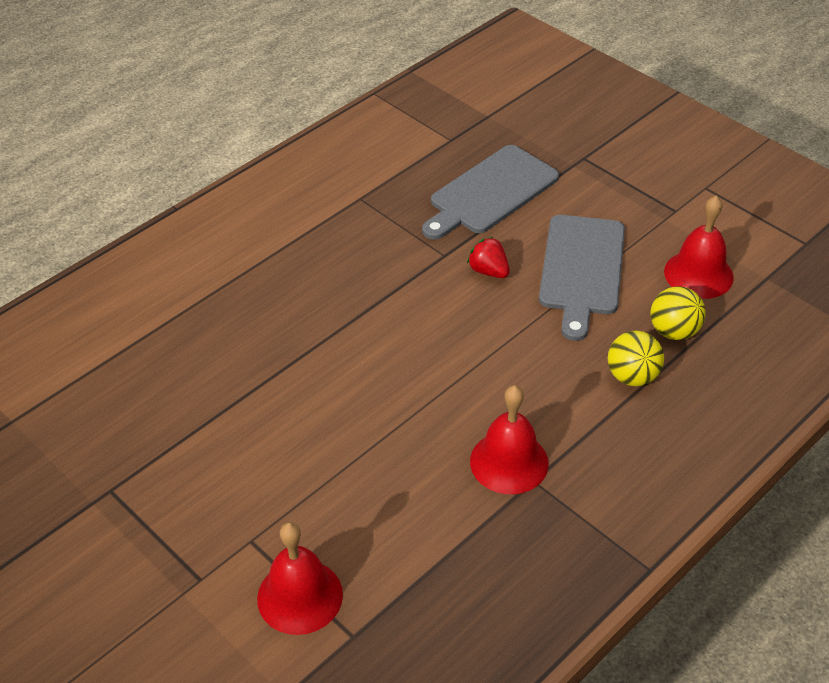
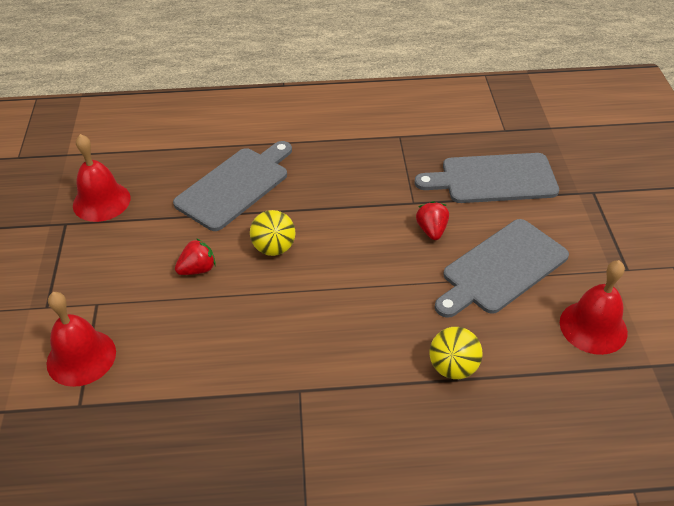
camera: 40 degrees right, 0 degrees up
red bell [470,385,549,494] -> red bell moved to [73,134,131,222]
yellow ball [650,286,706,340] -> yellow ball moved to [250,210,296,256]
none -> grey cutting board [173,141,292,231]
none -> red strawberry [175,238,216,275]

